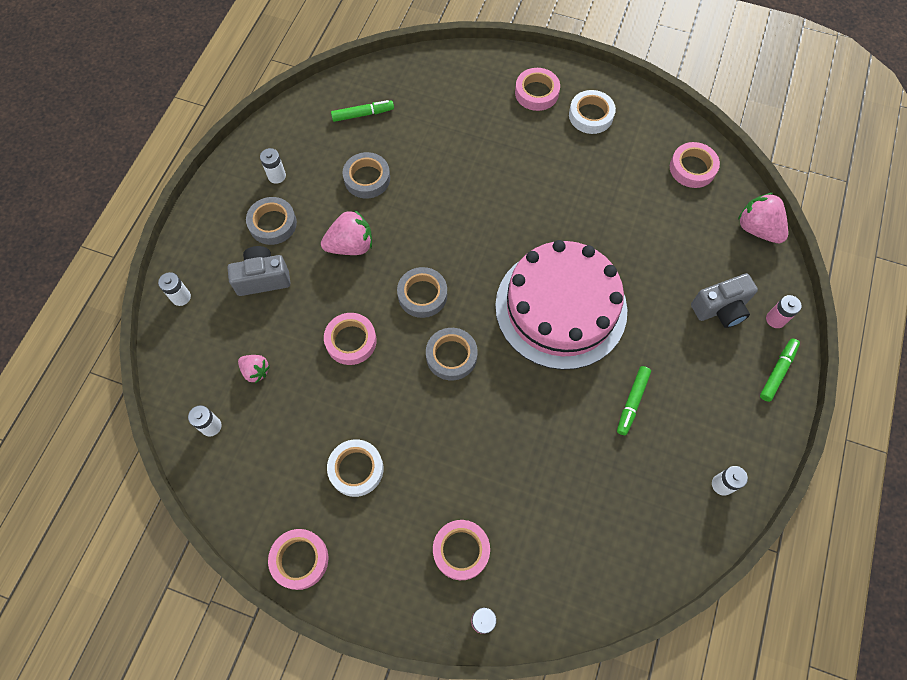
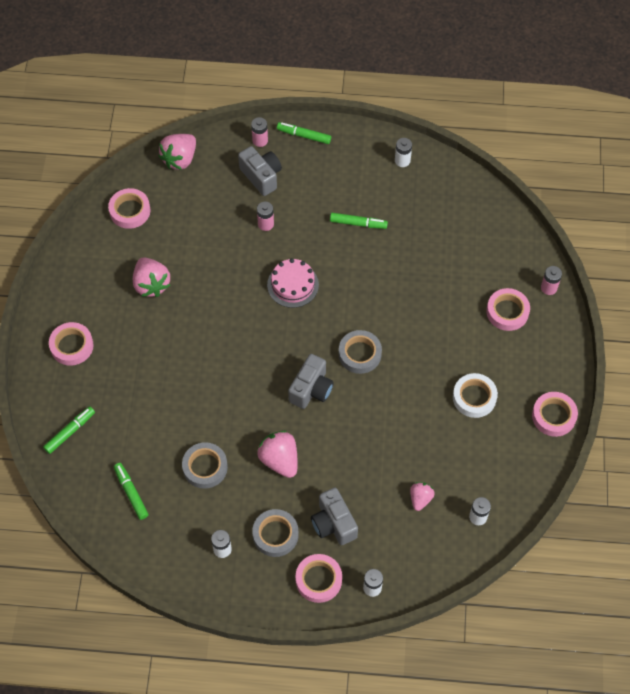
camera: 105 degrees left, 5 degrees down
pink tape [324,313,376,365] -> pink tape moved to [295,554,342,603]
grey tape [397,267,447,318] -> grey camera [288,354,334,409]
pink cake [495,240,627,370] -> pink cake [267,259,319,308], size x0.47
white tape [569,90,616,134] -> none
none -> green marker [43,406,95,454]
none -> pink strawberry [133,257,170,297]
none -> pink battery [257,201,274,231]

